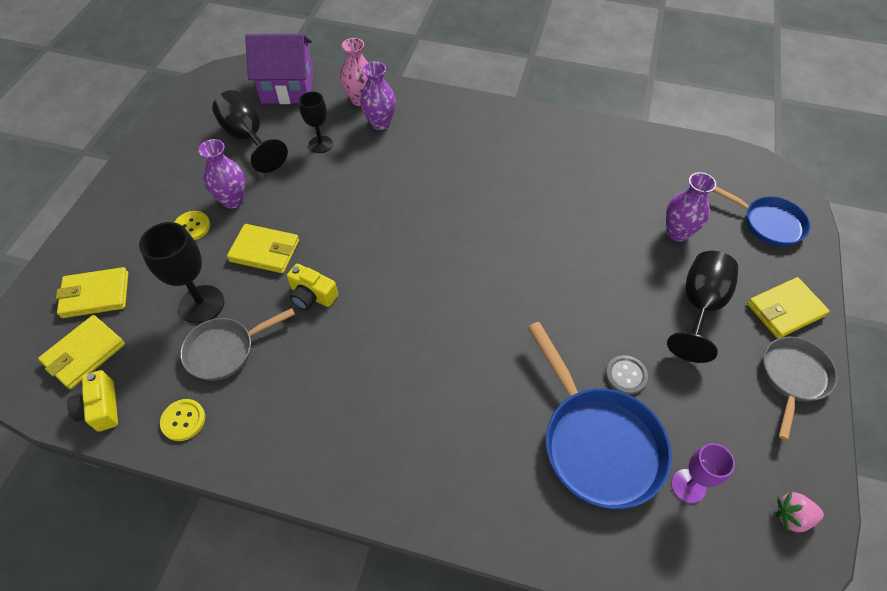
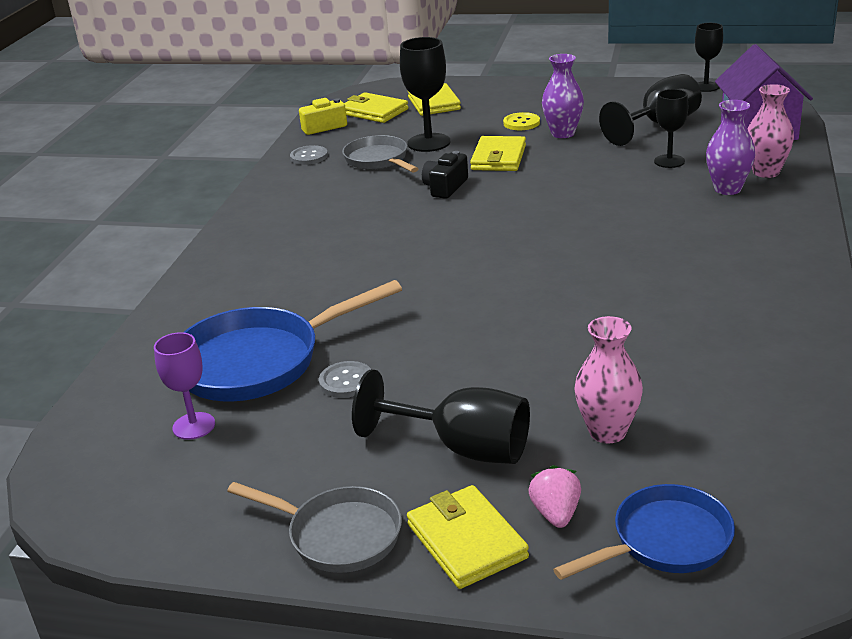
camera: 90 degrees right, 25 degrees down
yellow button [160,399,205,441] -> grey button [290,145,328,165]
yellow camera [287,264,338,310] -> black camera [422,151,468,199]
purple vase [666,172,716,242] -> pink vase [575,316,643,443]
blue pan [712,186,810,247] -> blue pan turned 150 degrees counterclockwise [553,484,735,580]
pink strawberry [776,492,824,532] -> pink strawberry moved to [528,465,581,528]
none -> black goblet [695,23,723,92]

